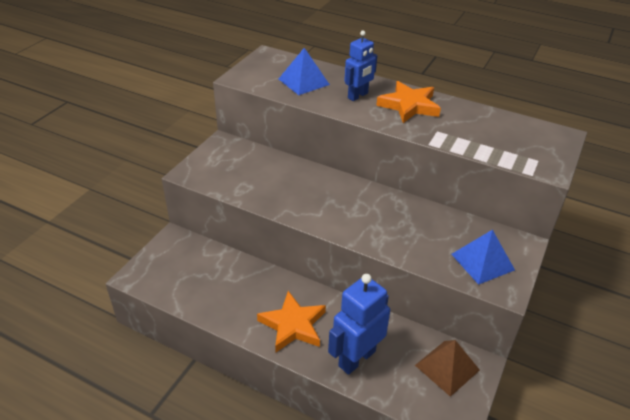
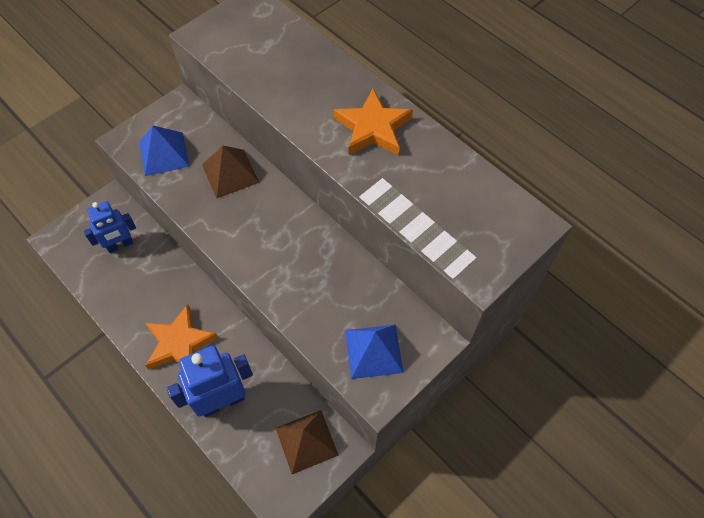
camera: 20 degrees right, 20 degrees up
blue pyramid [279,48,330,95] -> blue pyramid moved to [139,125,190,176]
blue robot [344,31,377,101] -> blue robot moved to [84,201,136,253]
none -> brown pyramid [202,146,260,198]

